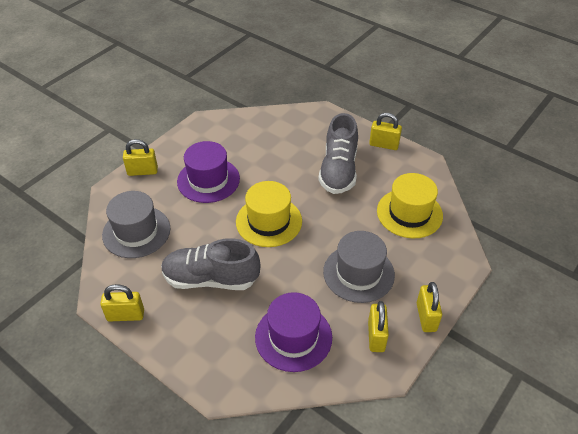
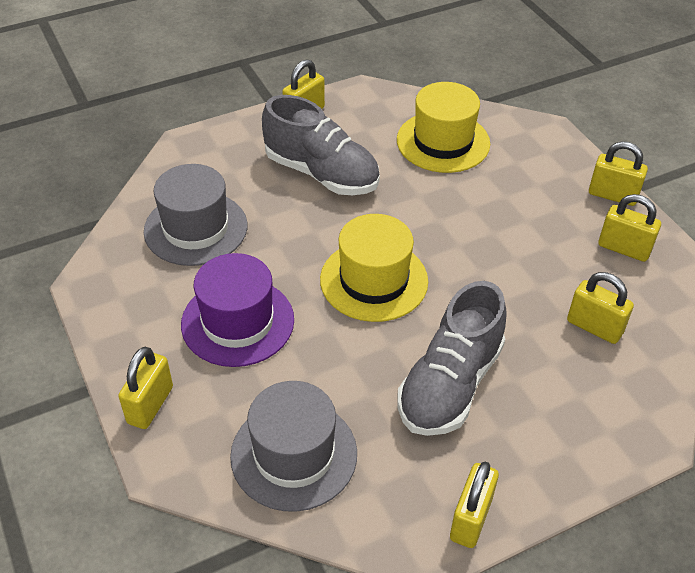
camera: 65 degrees left, 0 degrees up
purple hat [255,292,332,372] -> yellow padlock [567,272,634,344]
grey hat [323,231,395,303] -> grey hat moved to [144,164,247,266]

